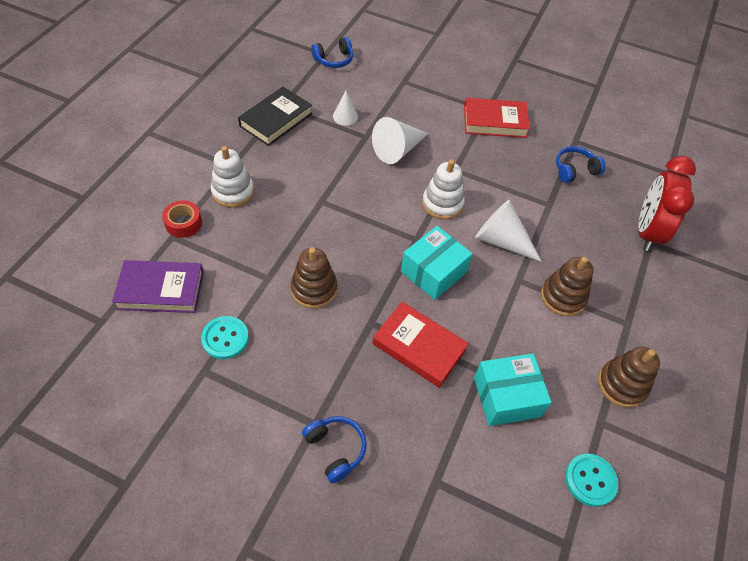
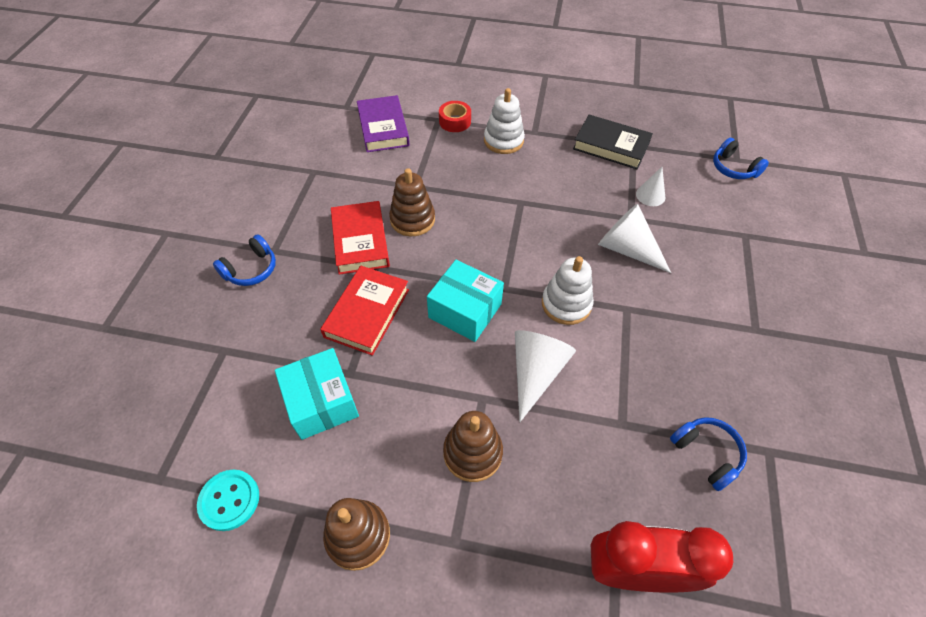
camera: 80 degrees right, 0 degrees up
turquoise button [201,316,249,359] -> none
red book [464,98,530,138] -> red book moved to [331,201,390,275]

